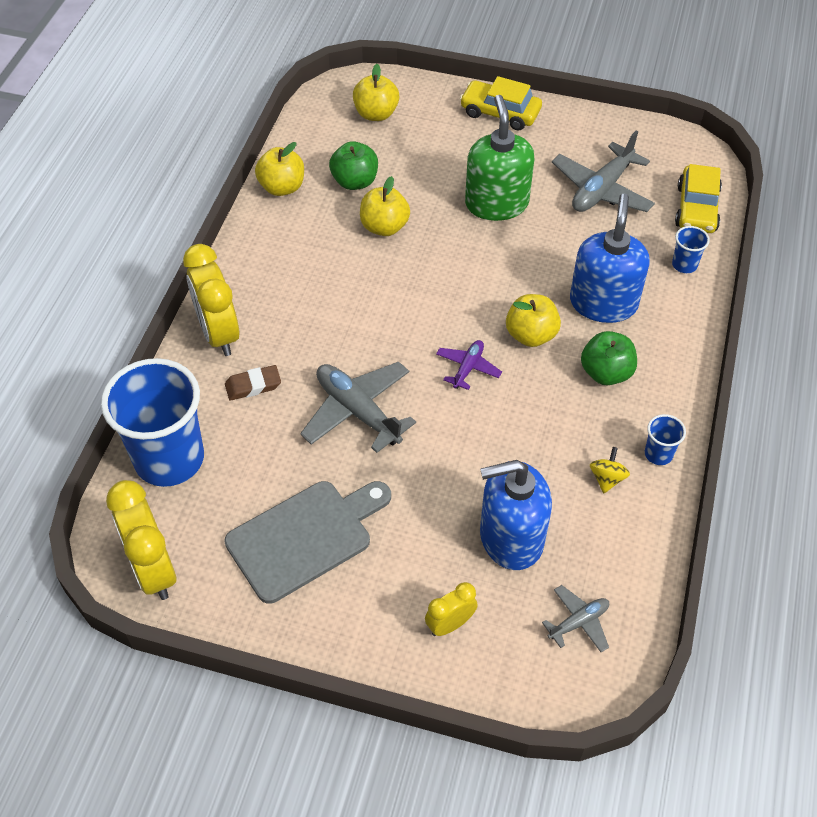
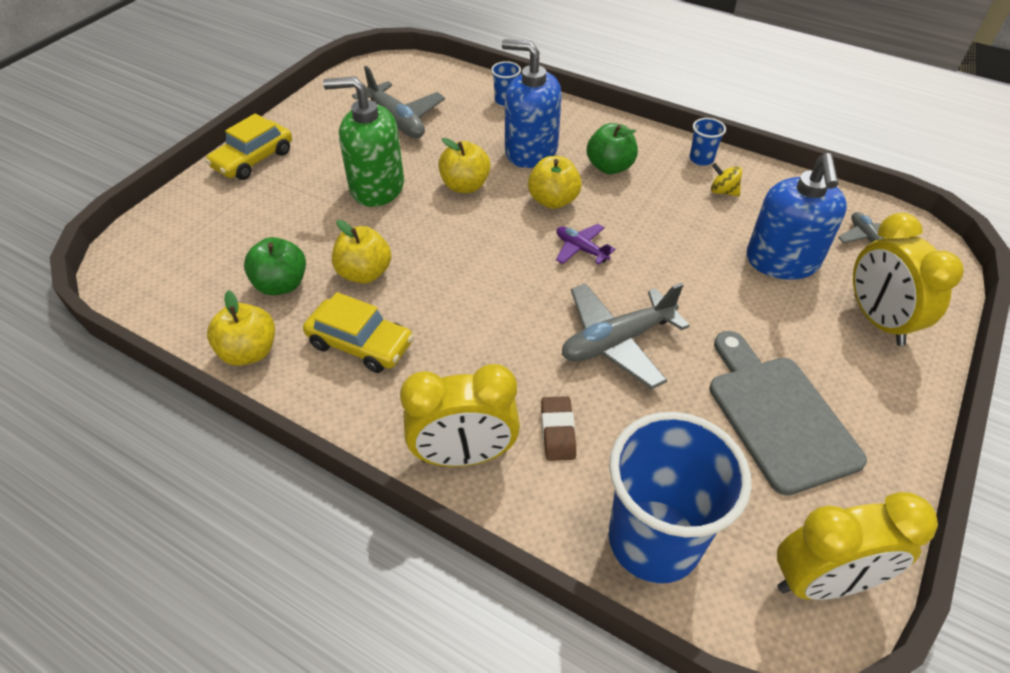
camera: 75 degrees left, 5 degrees down
yellow apple [353,64,399,121] -> yellow apple moved to [438,138,491,193]
yellow clock [425,582,478,636] -> yellow clock [853,213,964,346], size x1.82
yellow car [675,164,722,233] -> yellow car moved to [303,292,414,373]

